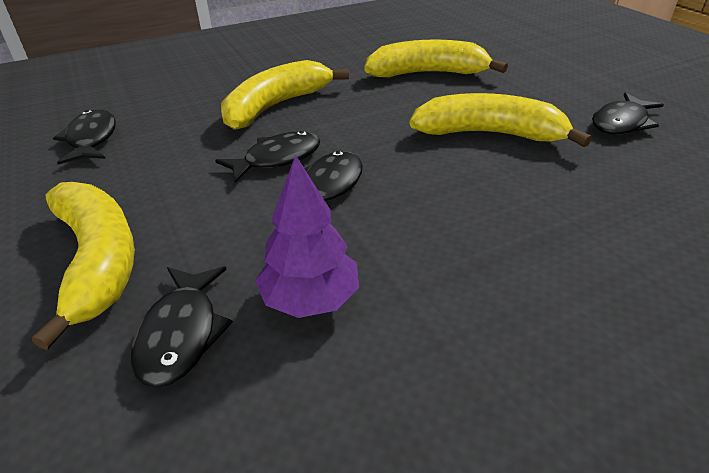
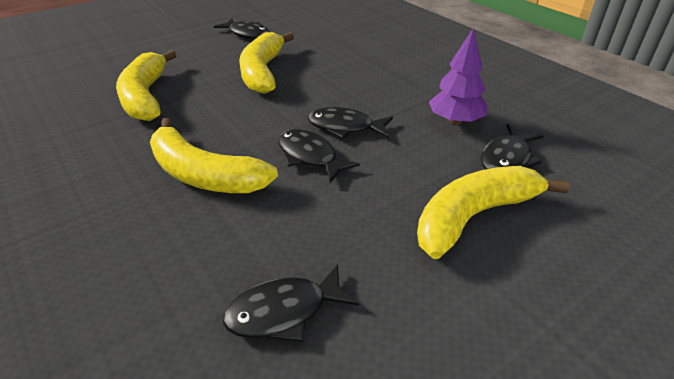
camera: 100 degrees left, 0 degrees up
black fish [131,266,233,388] -> black fish turned 135 degrees clockwise [480,124,543,169]

